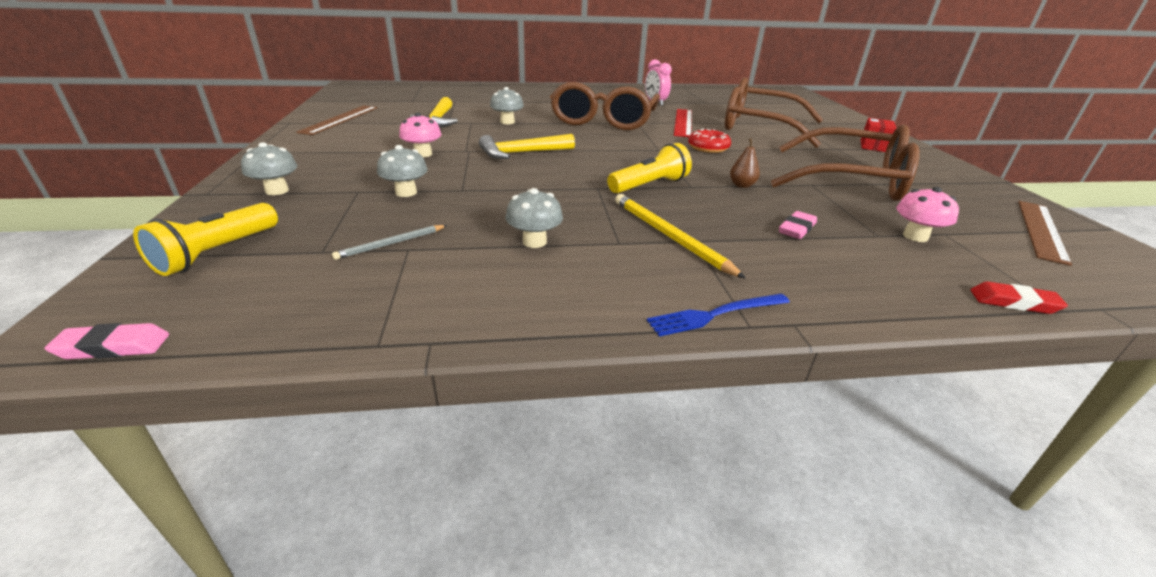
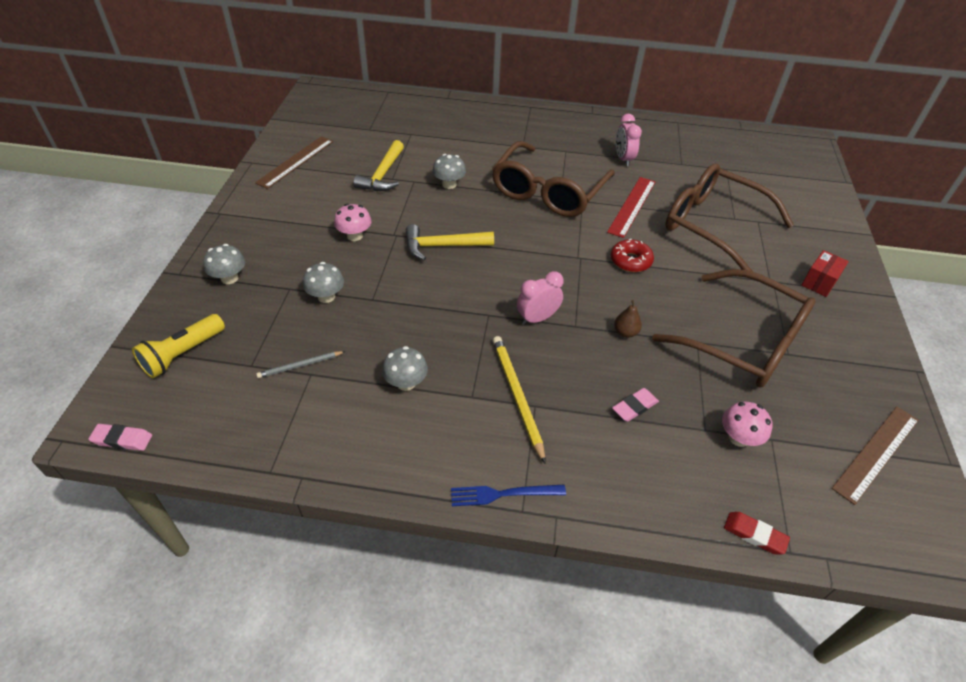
camera: 15 degrees right, 15 degrees up
yellow flashlight [607,143,692,193] -> pink clock [517,271,564,325]

